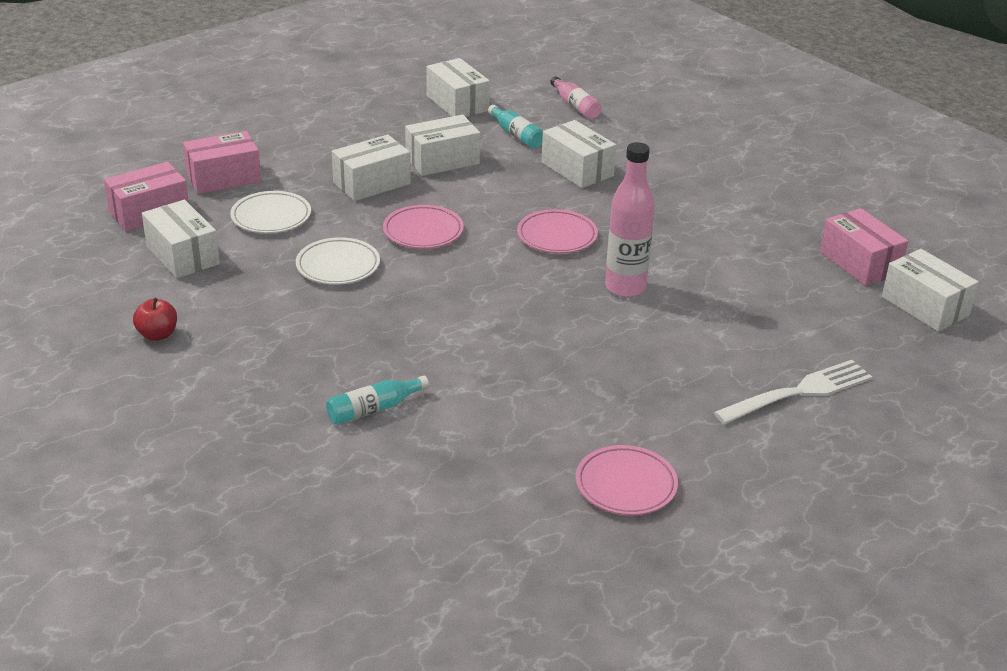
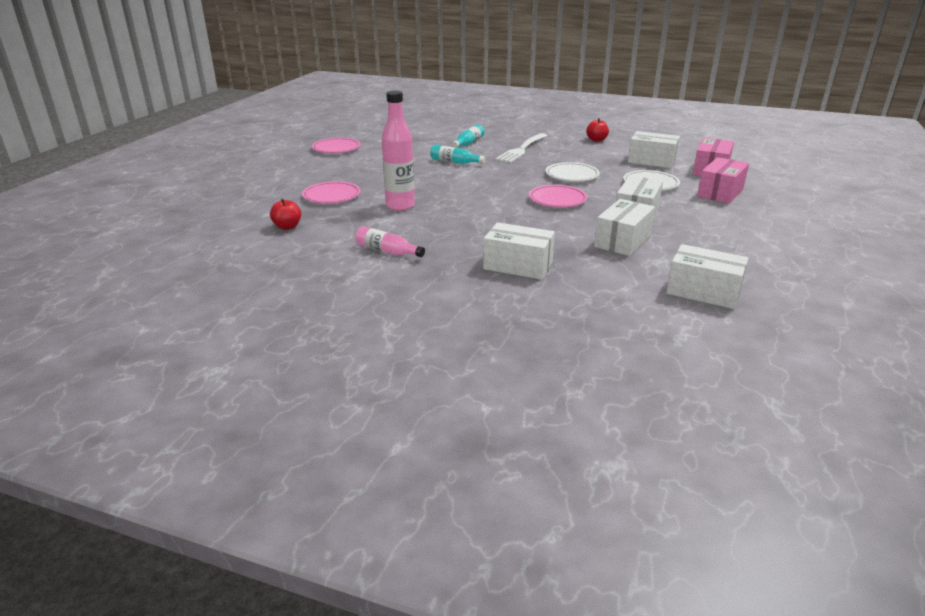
camera: 150 degrees right, 5 degrees down
turquoise bottle [488,105,543,148] -> turquoise bottle moved to [430,145,485,164]
pink plate [517,209,598,253] -> pink plate moved to [302,181,360,204]
pink bottle [550,76,602,119] -> pink bottle moved to [355,226,425,257]
white fork [713,360,872,424] -> white fork moved to [495,133,548,163]
pink box [820,208,908,286] -> none
white box [882,249,979,332] -> none
none -> red apple [270,199,301,230]

